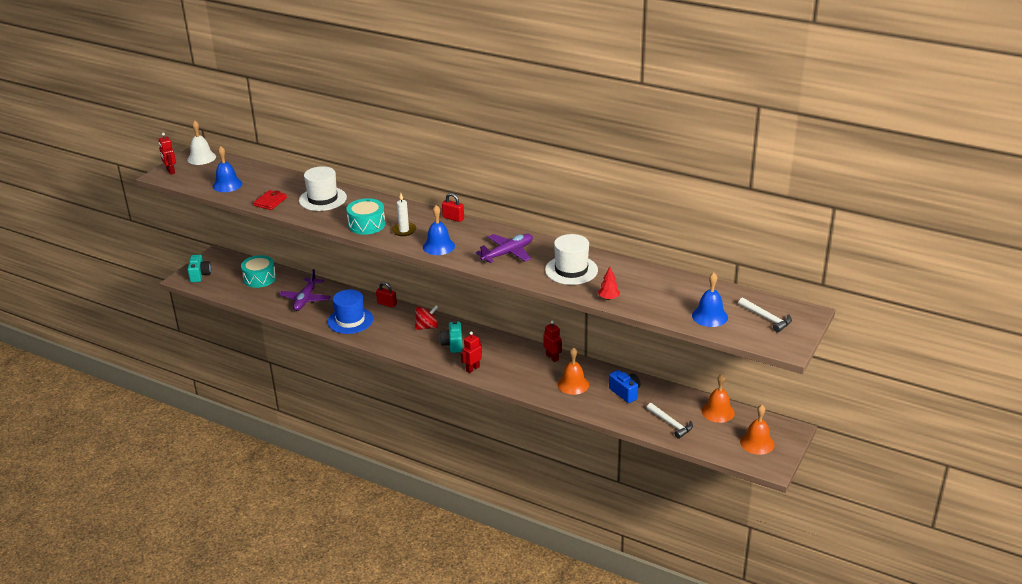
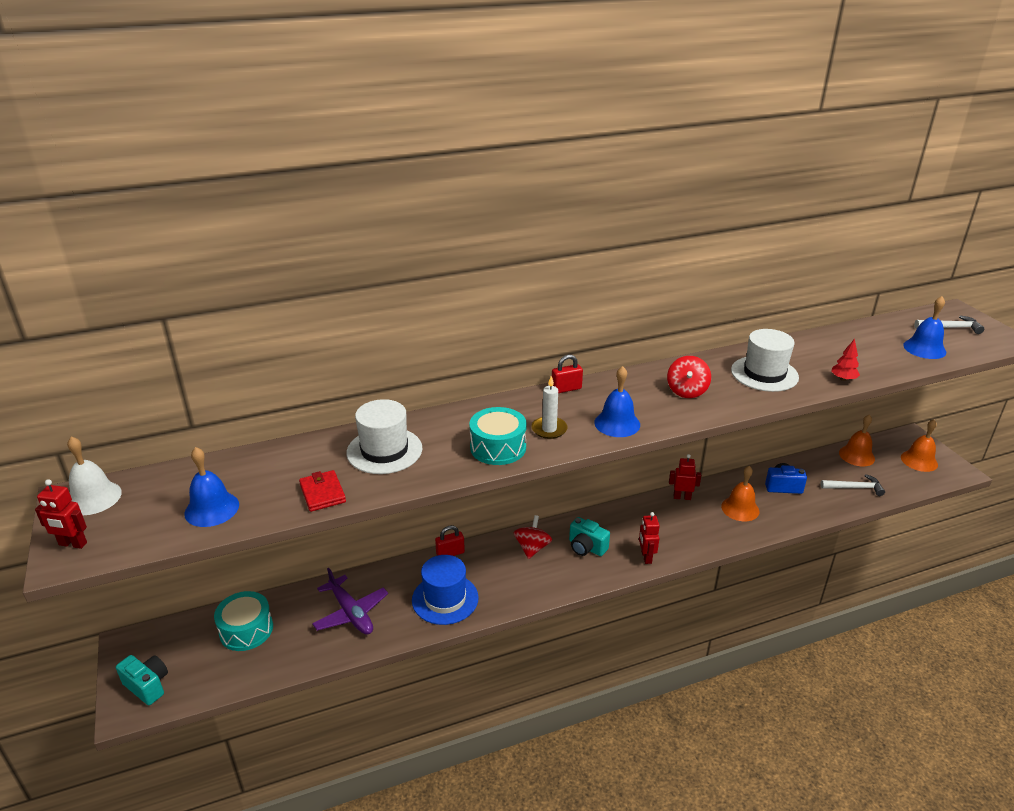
camera: 50 degrees left, 0 degrees up
purple plane [476,234,533,263] -> red spinning top [667,356,711,398]

